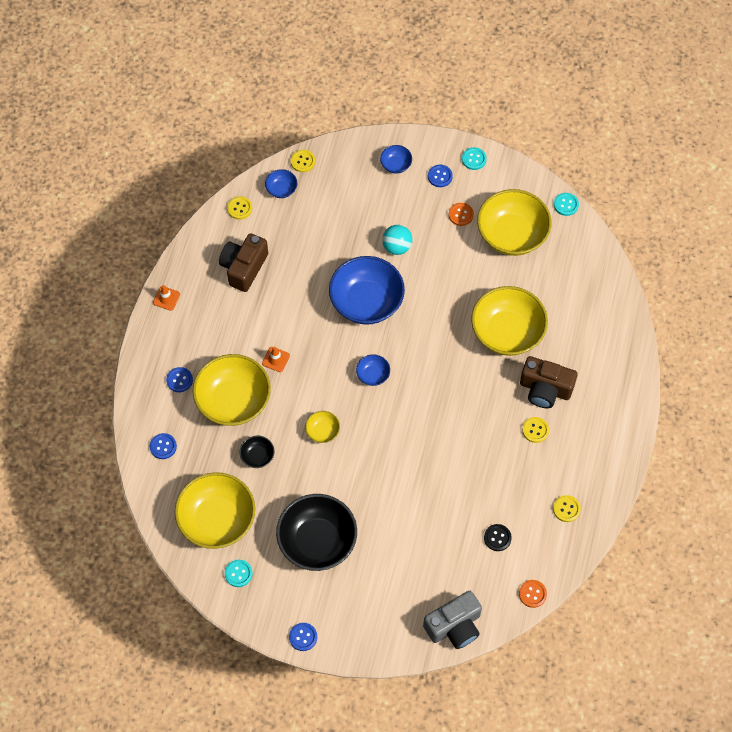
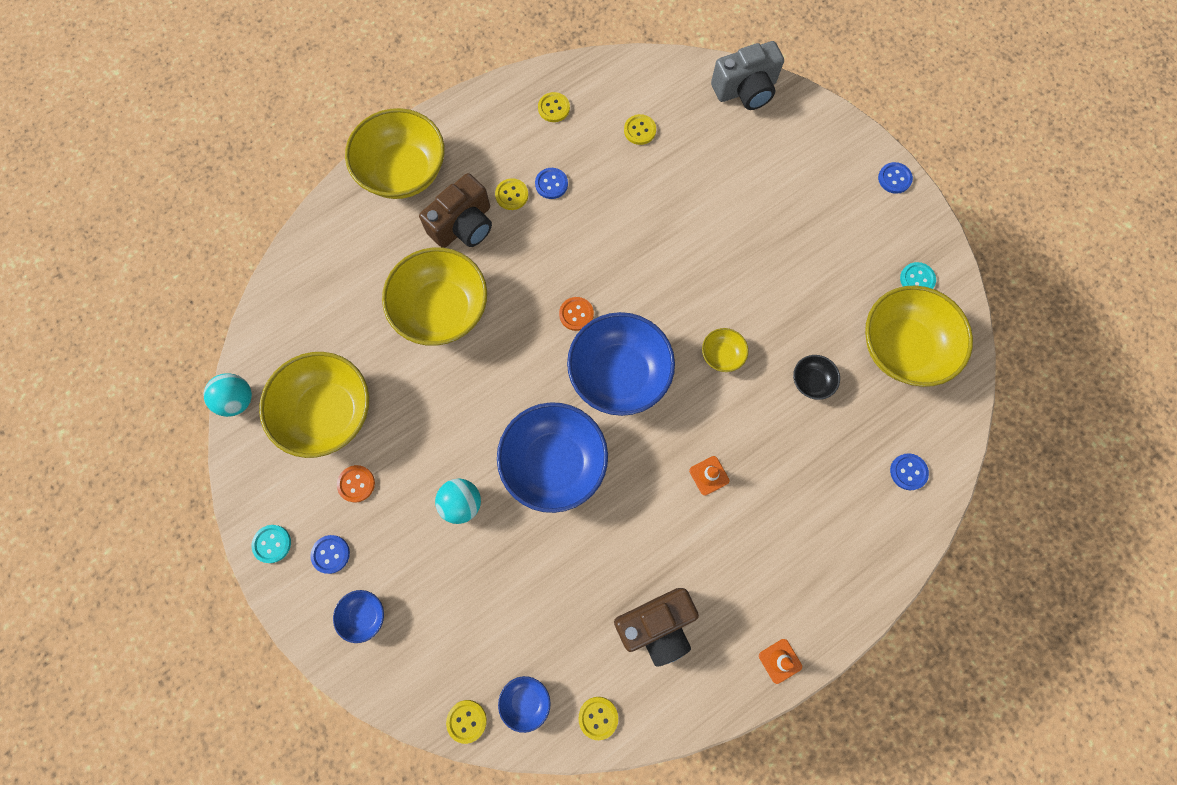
camera: 140 degrees left, 10 degrees up
blue button [166,367,193,392] -> blue button moved to [535,168,568,199]
yellow bowl [193,354,271,426] -> yellow bowl moved to [345,108,445,199]
black bowl [276,494,357,571] -> none
blue bowl [356,355,390,386] -> blue bowl [567,312,675,416], size x2.24
grey camera [423,591,482,649] -> grey camera turned 150 degrees clockwise [711,41,784,110]
black button [484,524,512,551] -> yellow button [624,114,656,145]
orange button [519,580,547,608] -> orange button moved to [559,297,594,331]
brown camera [520,356,577,408] -> brown camera turned 75 degrees clockwise [419,173,492,248]
turquoise button [554,193,579,216] -> turquoise ball [203,373,252,417]

